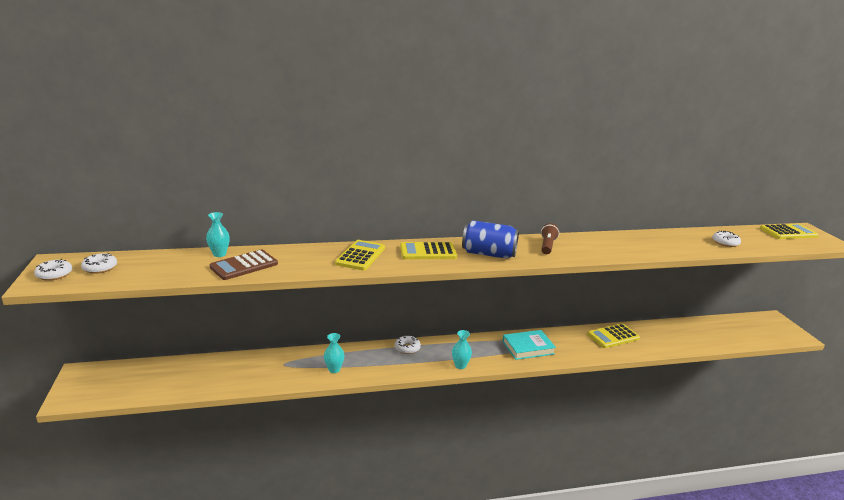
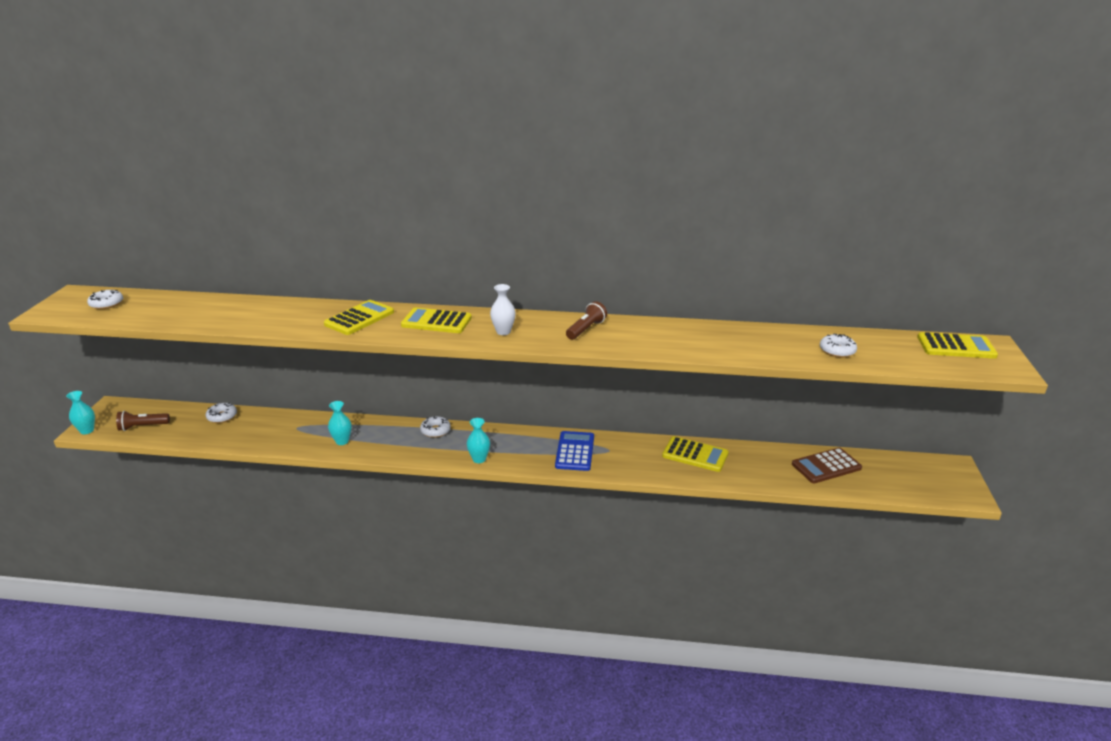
camera: 20 degrees right, 5 degrees up
white donut [34,259,72,281] -> white donut moved to [206,403,237,423]
turquoise vase [206,212,230,257] -> turquoise vase moved to [66,391,95,434]
brown calculator [210,249,278,280] -> brown calculator moved to [792,448,862,483]
blue can [462,220,519,259] -> white vase [490,284,516,335]
turquoise book [502,330,556,360] -> blue calculator [555,431,594,471]
yellow calculator [587,324,640,348] -> yellow calculator turned 150 degrees counterclockwise [662,436,729,472]
none -> brown flashlight [116,411,170,431]

